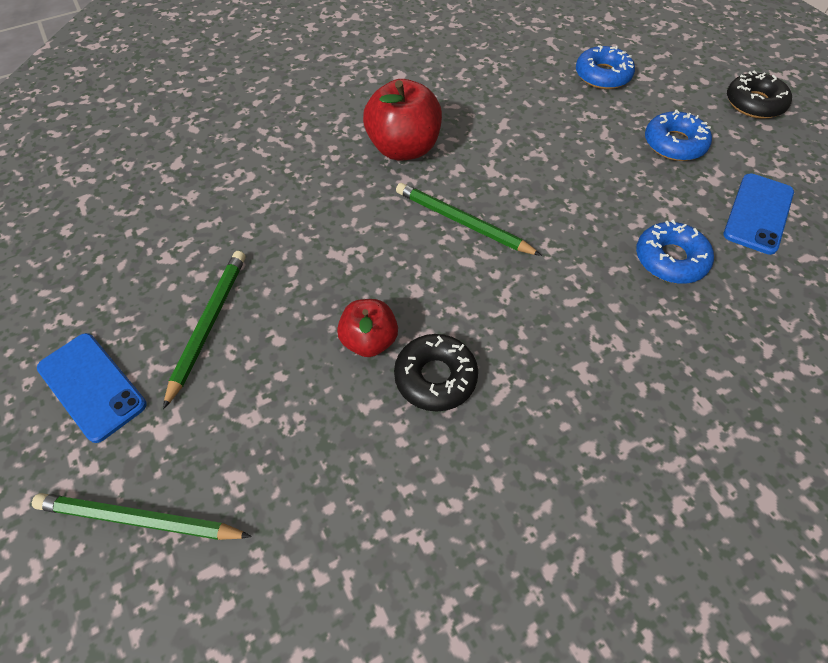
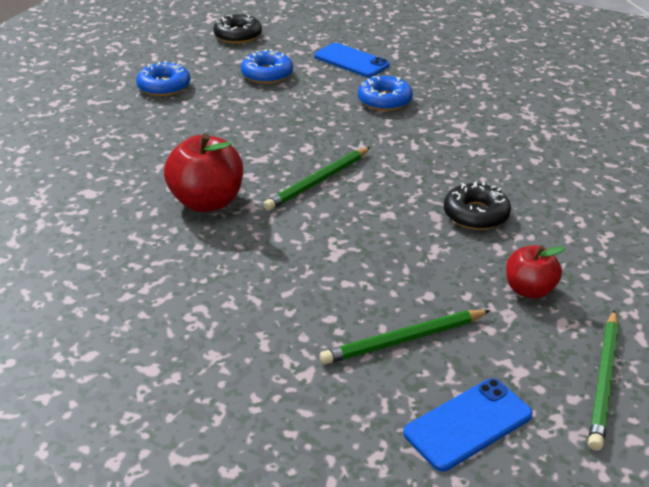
camera: 80 degrees left, 20 degrees down
green pencil [163,251,245,409] -> green pencil turned 45 degrees counterclockwise [320,310,491,364]
red apple [337,299,398,357] -> red apple moved to [506,245,566,299]

